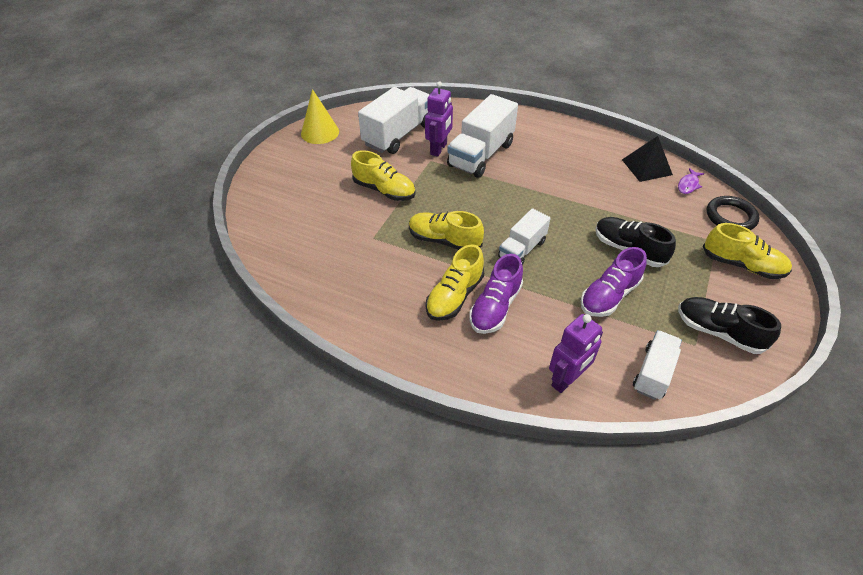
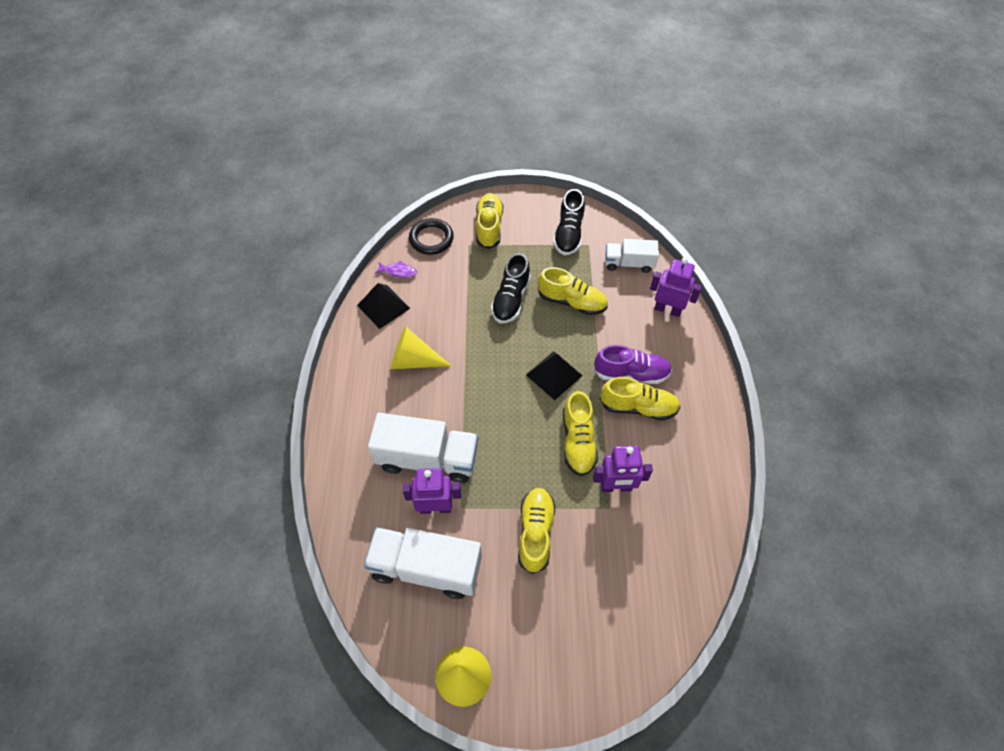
camera: 115 degrees left, 10 degrees up
white truck [498,208,551,265] -> black pyramid [526,351,582,400]
purple shoe [581,247,647,317] -> yellow shoe [538,267,608,315]
none -> yellow cone [391,326,451,369]
none -> purple robot [593,446,653,492]

